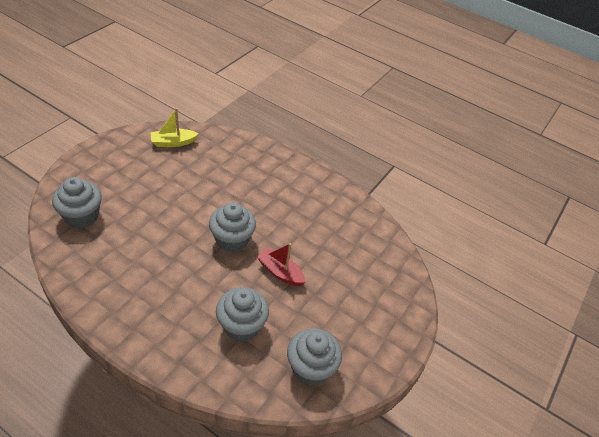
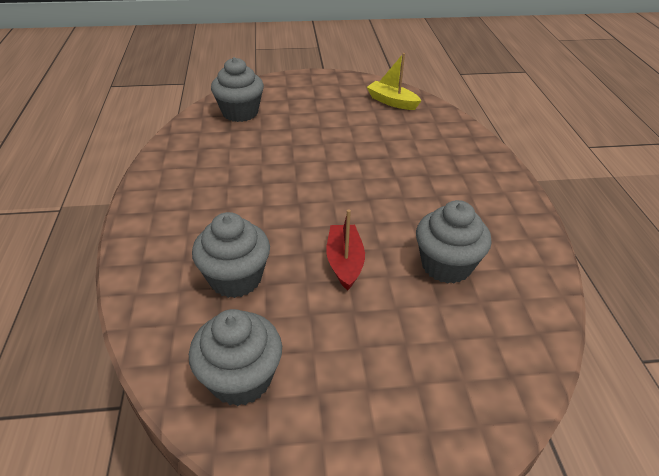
camera: 55 degrees right, 5 degrees down
grey cupcake [209,202,256,252] -> grey cupcake moved to [416,200,491,284]

